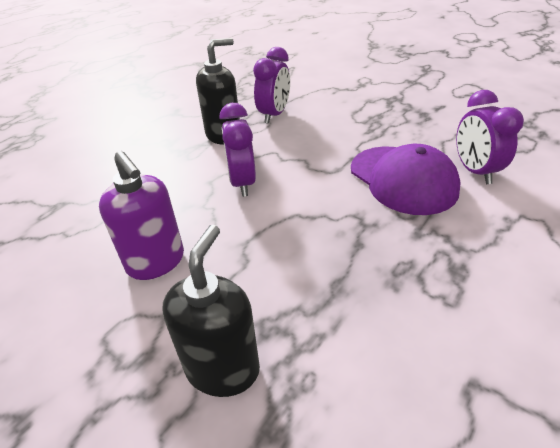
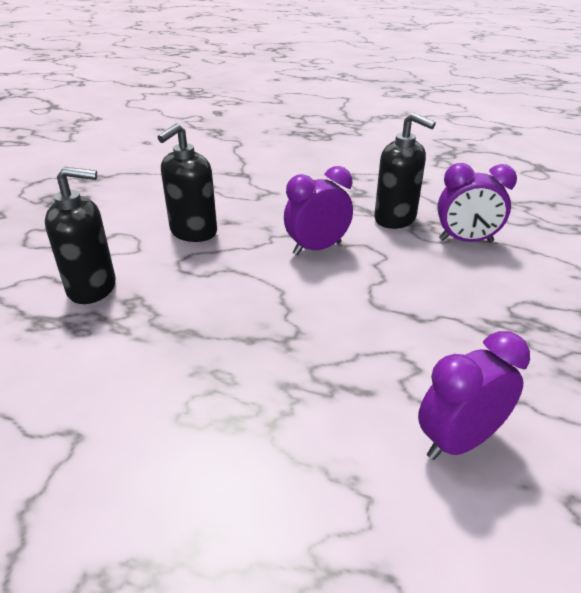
camera: 70 degrees right, 5 degrees down
purple soap dispenser [99,151,184,280] -> black soap dispenser [158,123,217,242]
purple cap [351,144,461,215] -> none

